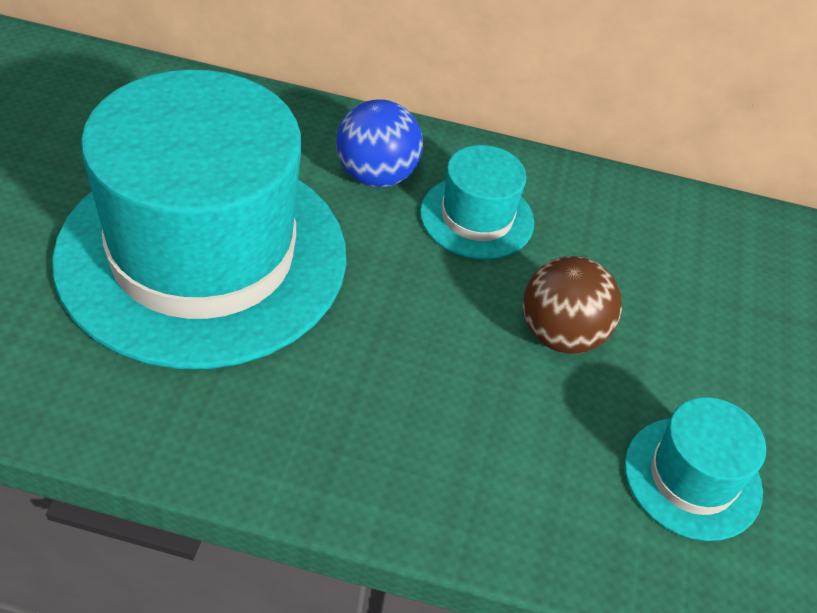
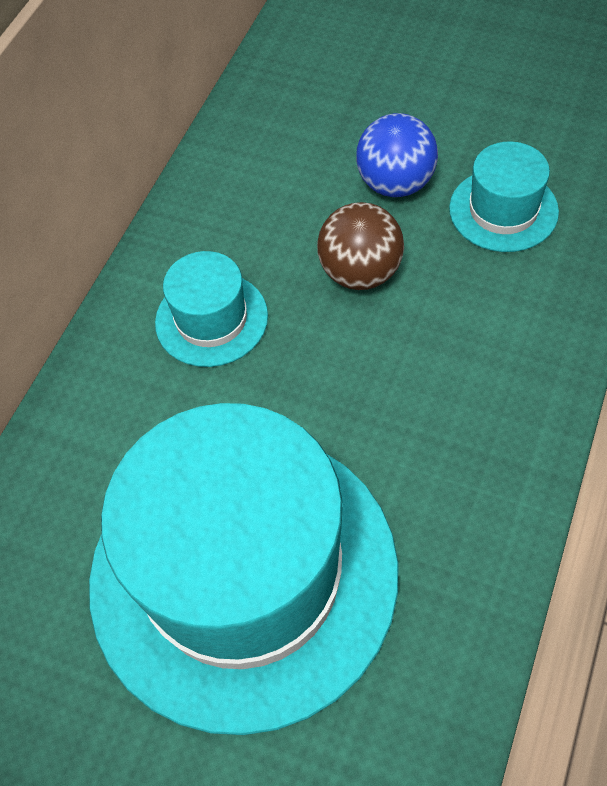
camera: 70 degrees left, 10 degrees up
blue ball [336,99,423,188] -> blue ball moved to [356,113,438,197]

